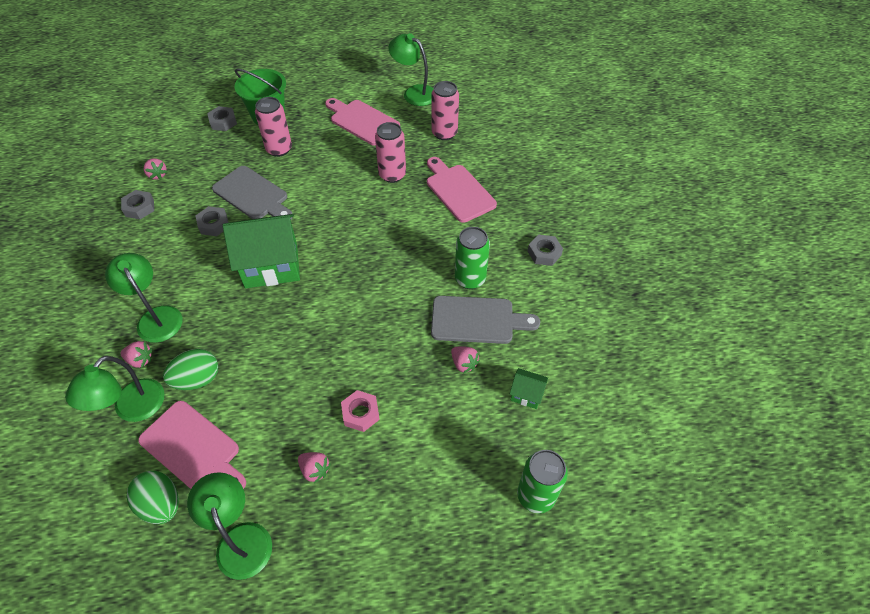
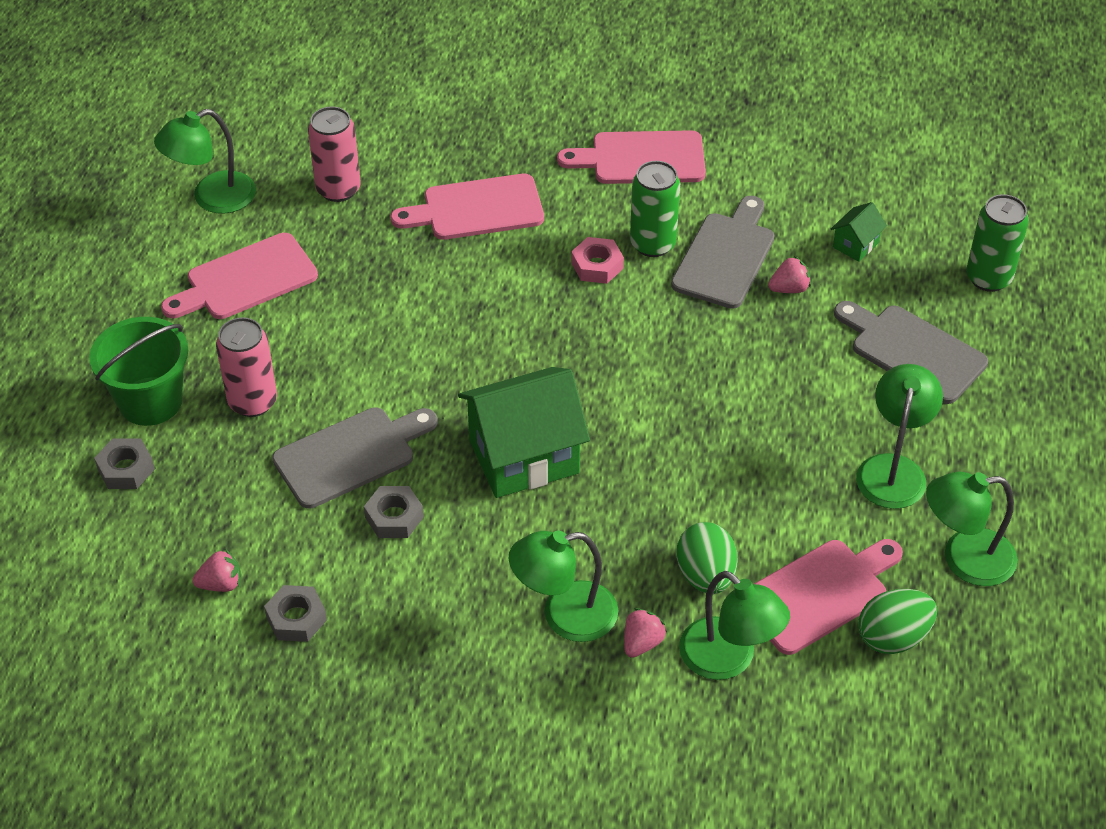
camera: 70 degrees left, 5 degrees down
green house [223,214,300,288] -> green house turned 60 degrees clockwise [458,367,590,498]
pink strawberry [298,452,331,484] -> green lamp [856,364,943,509]
pink nut [341,390,380,432] -> pink nut moved to [571,237,624,284]
pink can [375,122,406,183] -> none
grey nut [527,235,563,266] -> pink cutting board [557,130,706,184]
none -> grey cutting board [834,301,988,404]

